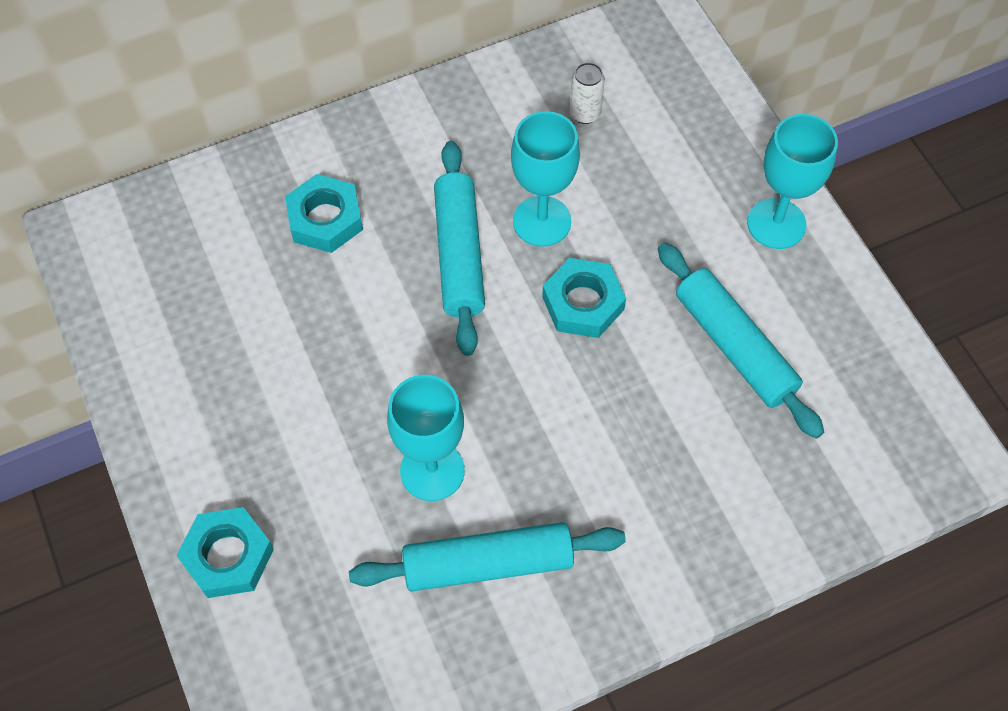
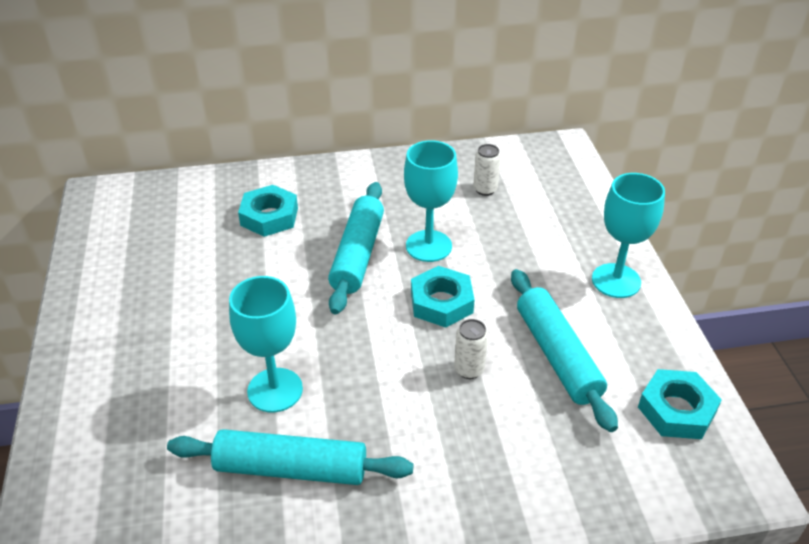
camera: 15 degrees right, 20 degrees down
turquoise nut [176,507,274,598] -> turquoise nut moved to [638,369,722,439]
none -> white can [454,319,488,379]

